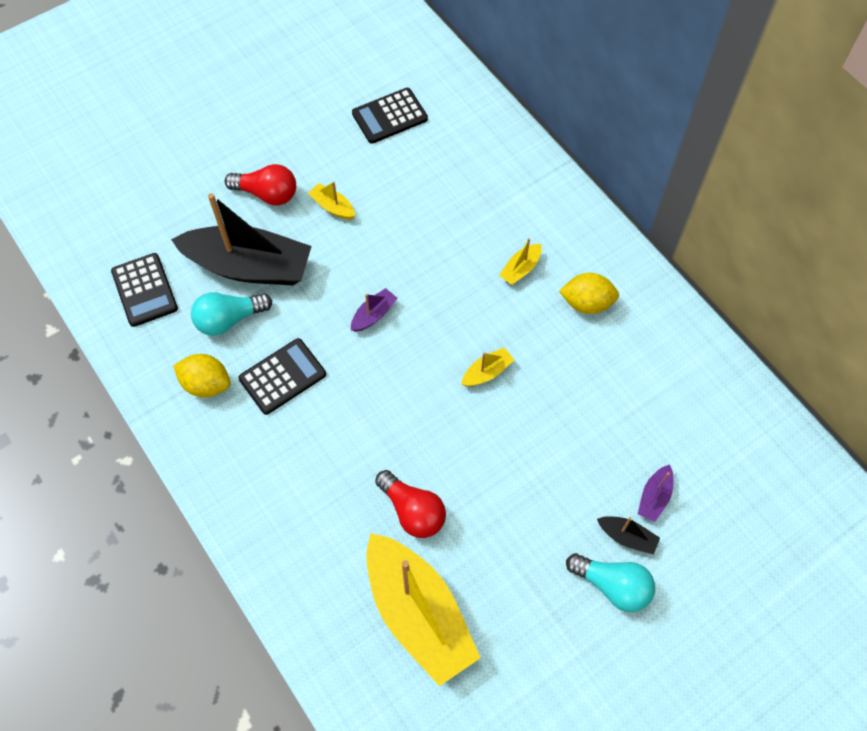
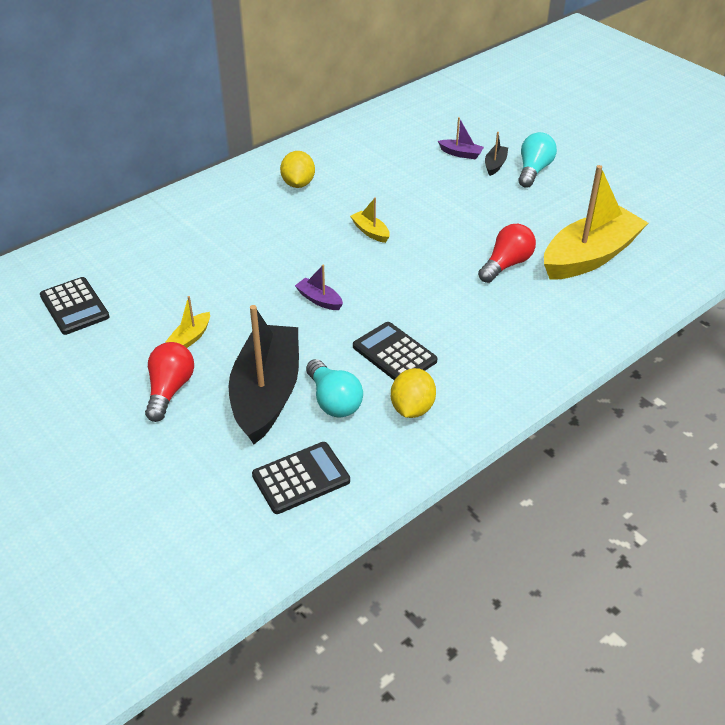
camera: 95 degrees left, 20 degrees down
yellow boat [499,238,542,285] -> none

